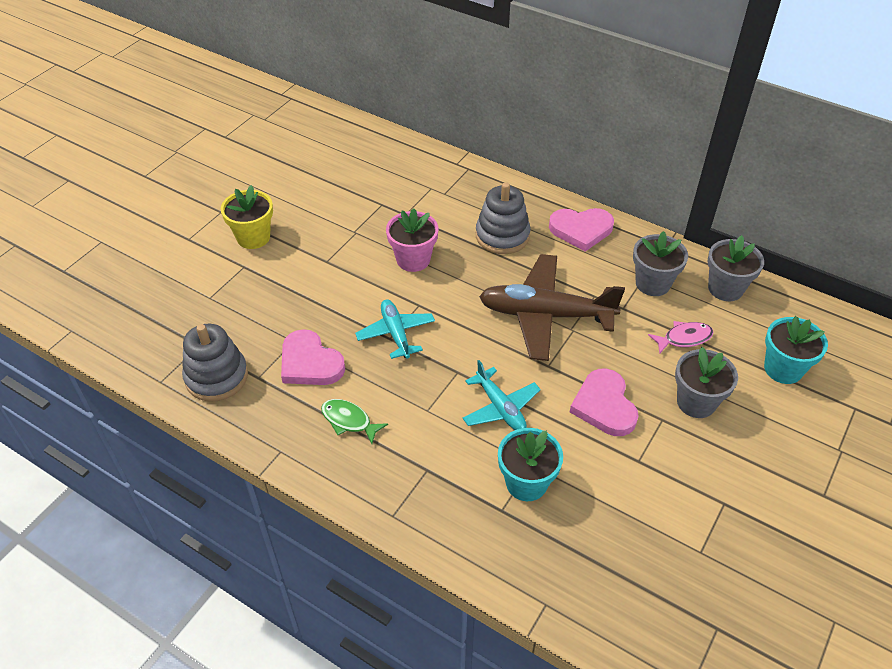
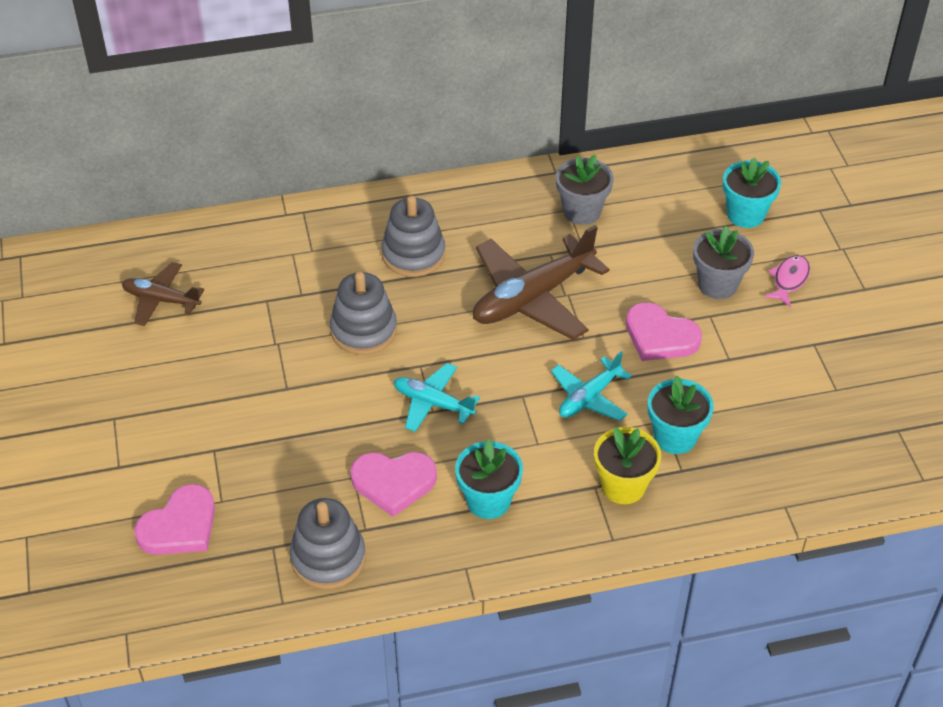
camera: 45 degrees left, 0 degrees up
yellow flower pot [221,185,273,249] -> yellow flower pot moved to [594,427,661,504]
green fish [321,399,388,444] -> turquoise flower pot [455,439,523,519]
pink flower pot [386,208,438,272] -> grey stacking toy [330,272,397,355]
turquoise plane [462,360,541,430] -> turquoise plane turned 120 degrees clockwise [551,351,632,421]
pink heart [549,208,614,251] -> pink heart moved to [134,484,215,555]
pink fish [648,321,714,354] -> pink fish moved to [764,255,810,307]
grey flower pot [707,235,764,301] -> none
none -> brown plane [122,262,205,326]

